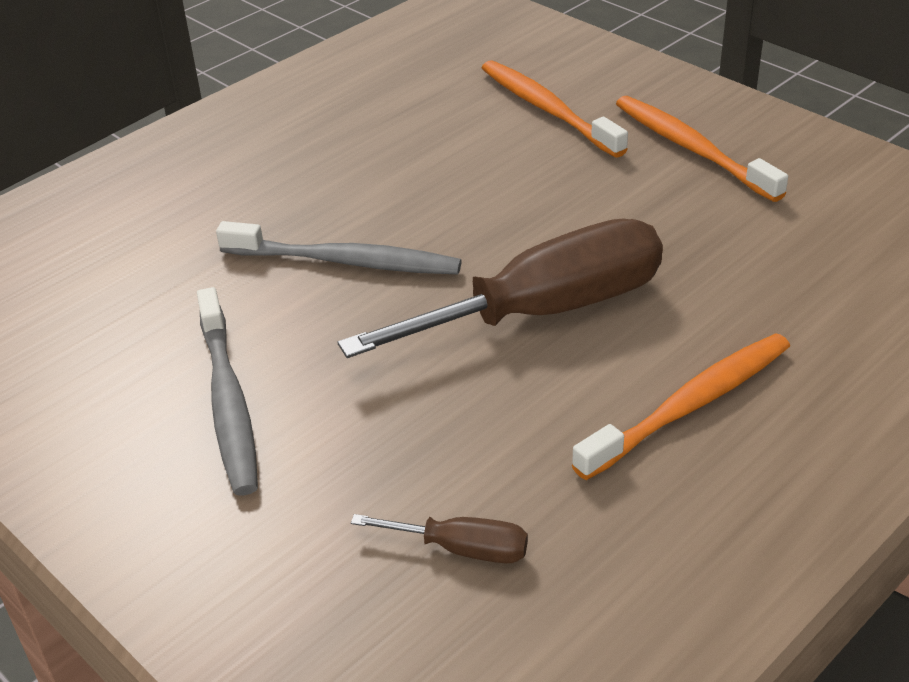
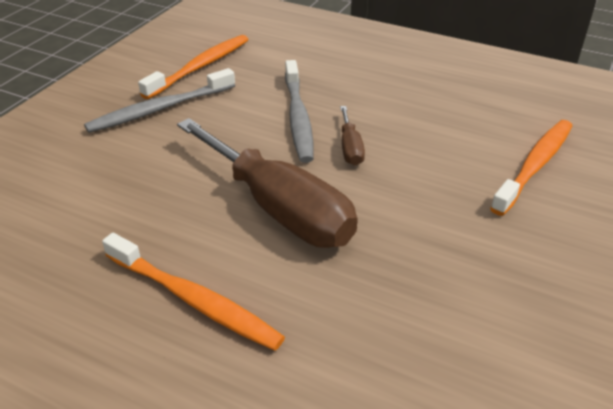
camera: 70 degrees right, 0 degrees up
brown screwdriver [351,514,528,563] -> brown screwdriver moved to [340,106,365,166]
orange toothbrush [616,96,788,202] -> orange toothbrush moved to [138,35,249,99]

